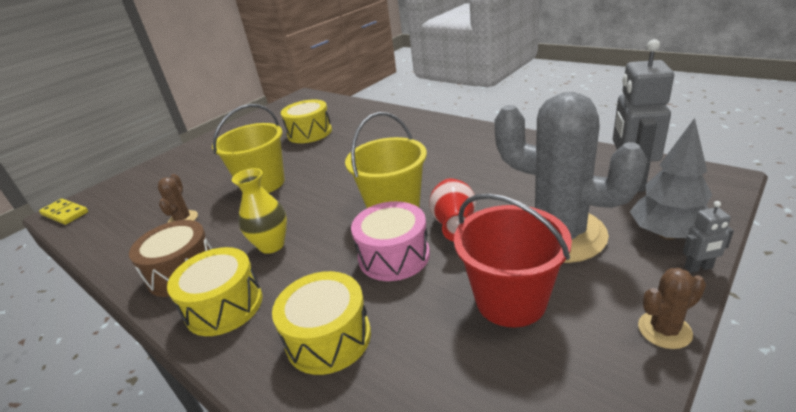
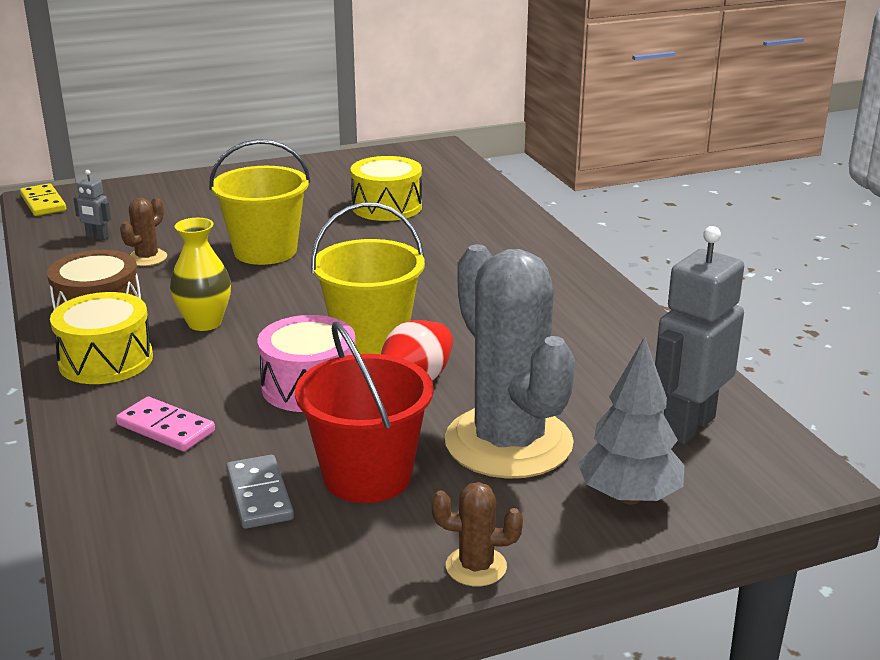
camera: 25 degrees right, 5 degrees down
yellow drum [272,271,371,375] -> pink domino [116,397,215,452]
grey robot [683,201,734,273] -> grey robot moved to [73,170,111,240]
none -> grey domino [226,455,294,529]

